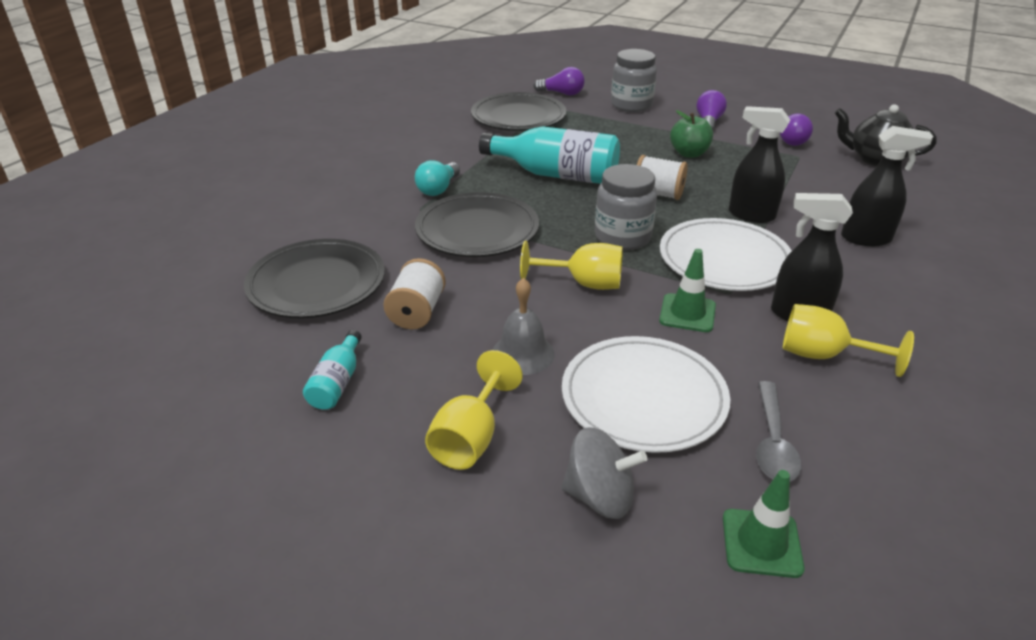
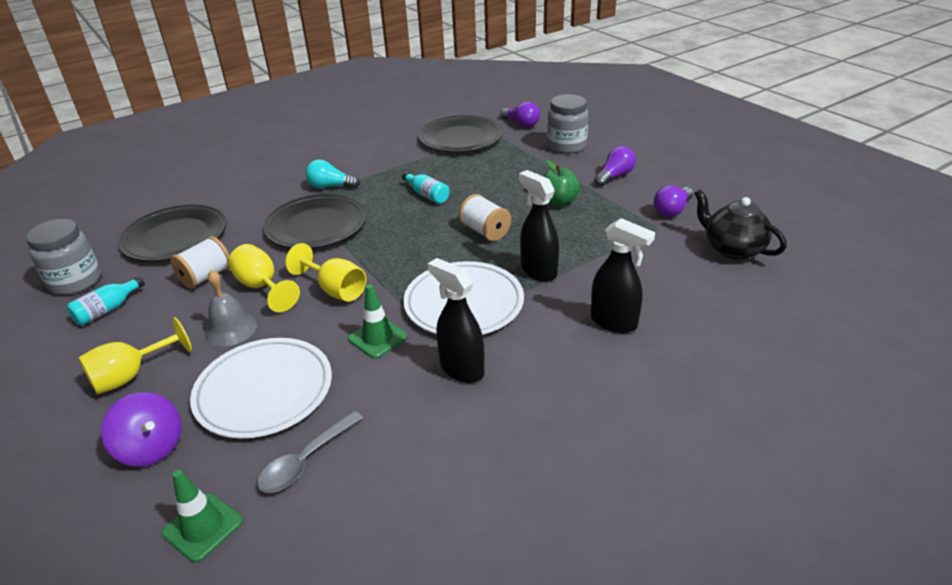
camera: 30 degrees right, 0 degrees up
turquoise light bulb [415,160,460,196] -> turquoise light bulb turned 45 degrees clockwise [305,159,360,188]
turquoise bottle [479,126,620,184] -> turquoise bottle [402,172,449,204], size x0.49
grey spinning top [561,427,647,519] -> purple spinning top [101,392,181,467]
grey jar [595,164,657,250] -> grey jar moved to [26,219,101,295]
yellow goblet [783,304,914,377] -> yellow goblet moved to [228,244,300,312]

